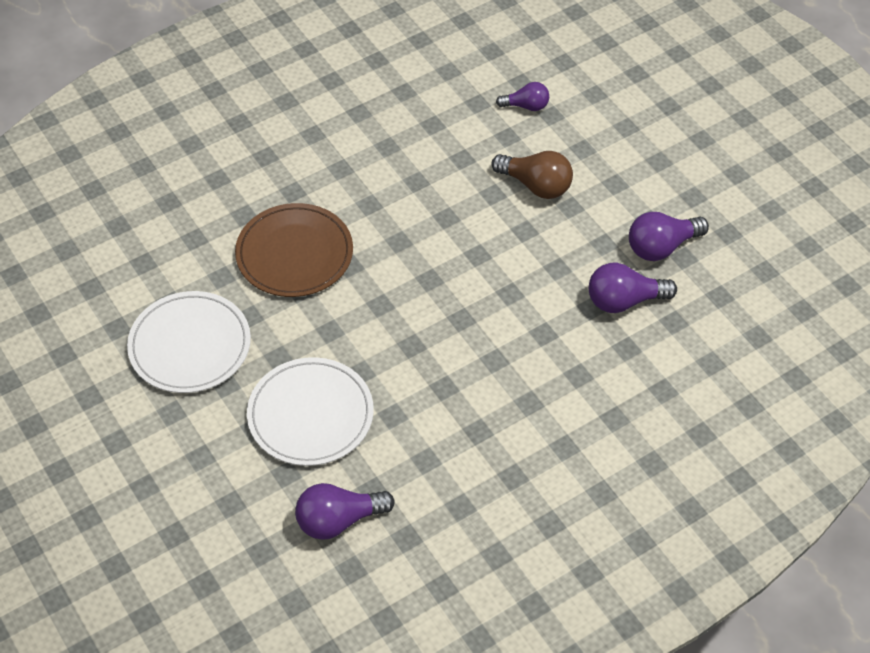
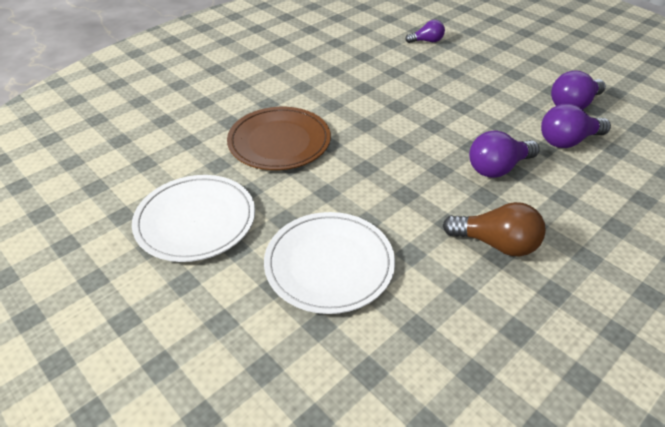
camera: 10 degrees left, 10 degrees down
purple light bulb [295,483,395,540] -> purple light bulb moved to [469,131,540,178]
brown light bulb [491,151,573,199] -> brown light bulb moved to [443,202,546,256]

